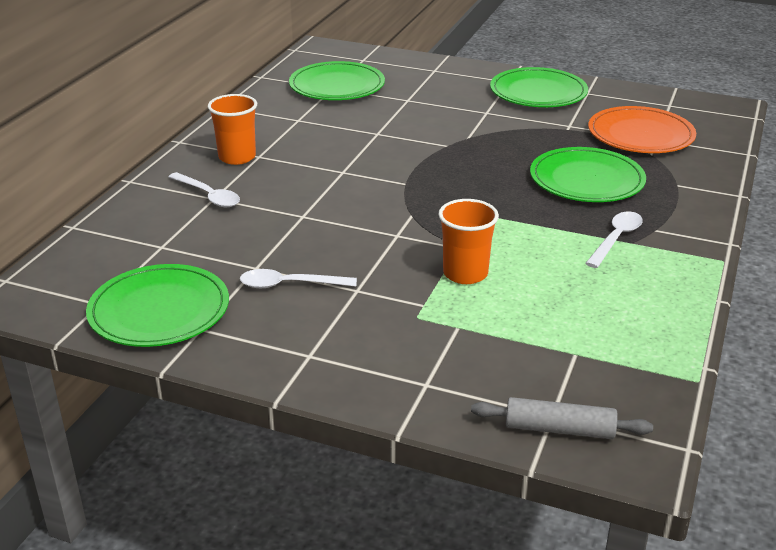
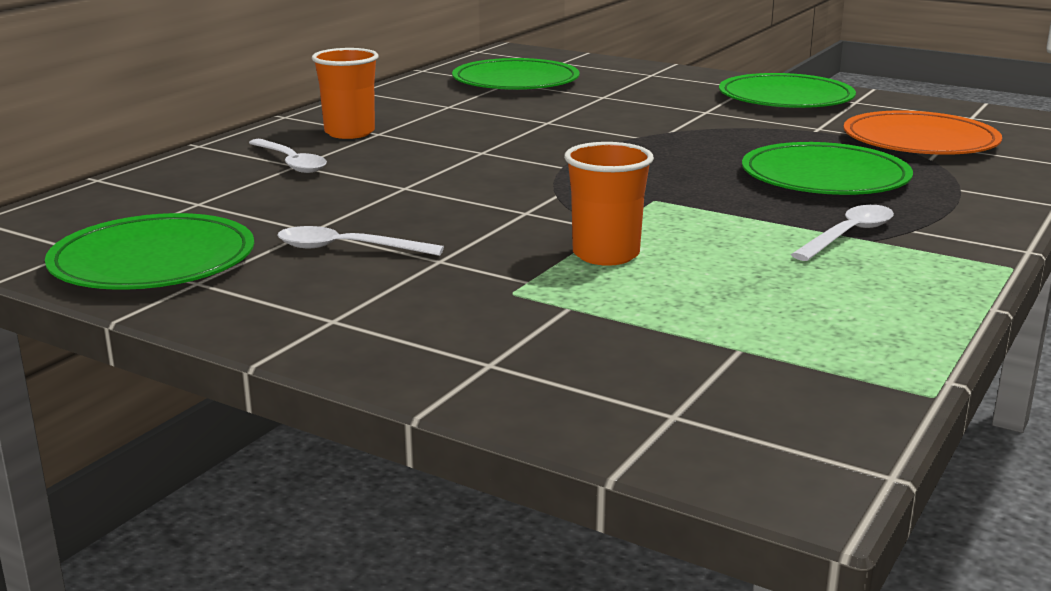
camera: 10 degrees right, 10 degrees down
grey rolling pin [471,397,653,439] -> none

